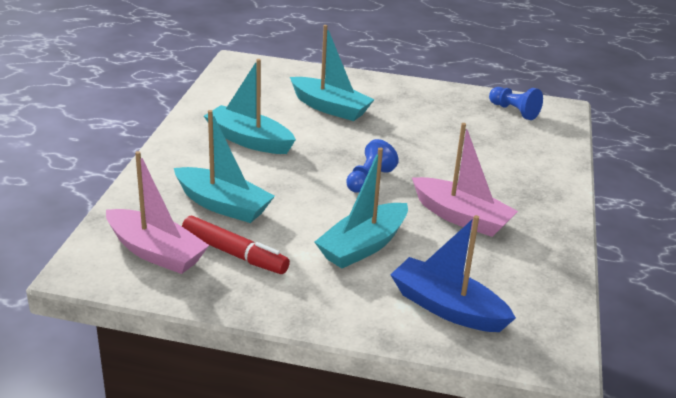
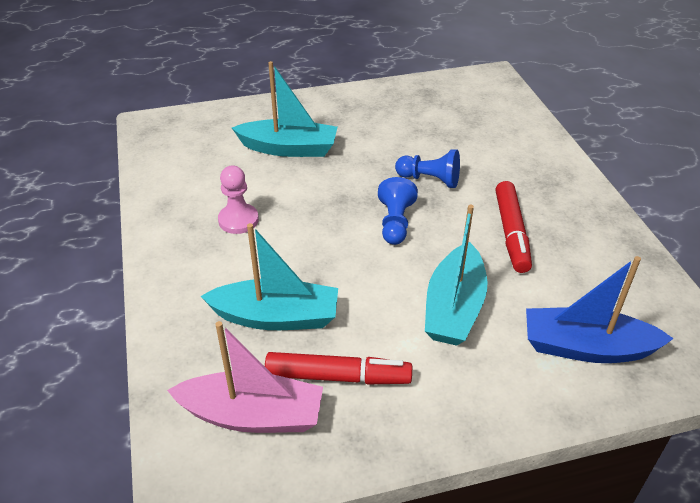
camera: 25 degrees left, 10 degrees up
turquoise boat [204,59,296,154] -> pink pawn [218,166,259,234]
pink boat [412,123,518,237] -> red marker [496,181,532,273]
blue pawn [489,87,543,120] -> blue pawn moved to [395,149,460,188]

